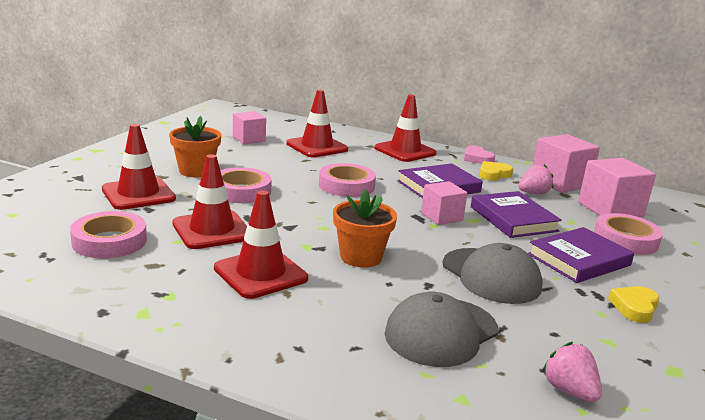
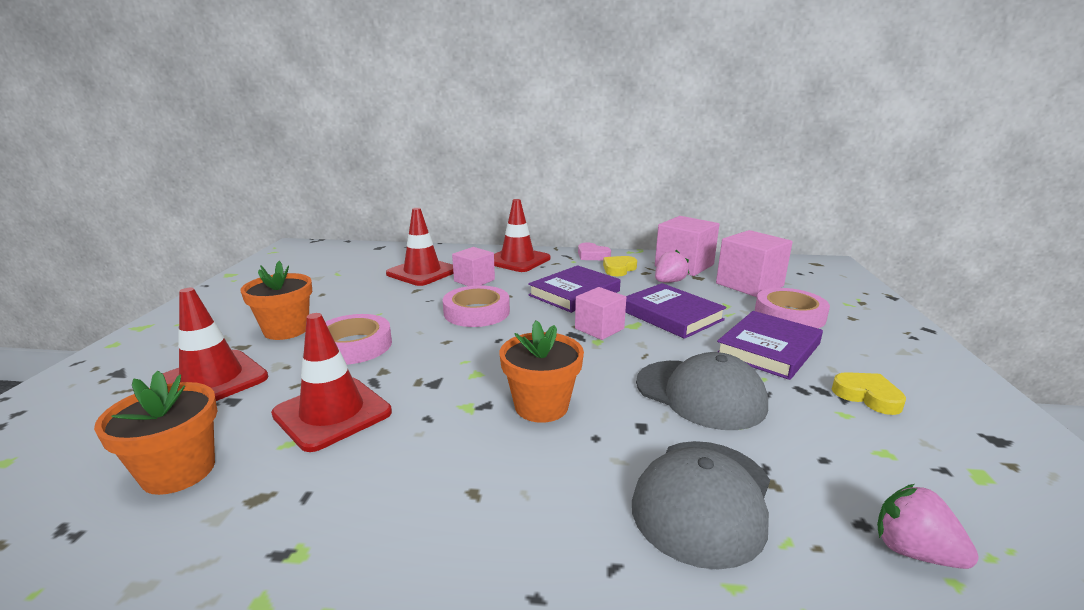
camera: 15 degrees left, 0 degrees up
pink tape [70,211,147,258] -> orange flower pot [94,371,217,495]
red traffic cone [214,191,308,299] -> none
pink cube [233,111,266,144] -> pink cube moved to [452,247,495,286]
yellow heart [608,286,659,323] -> yellow heart turned 120 degrees clockwise [832,372,906,415]

